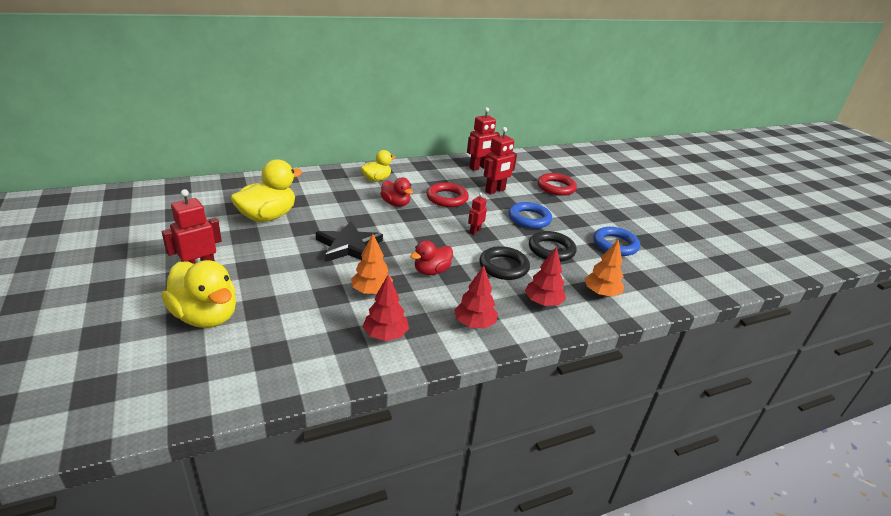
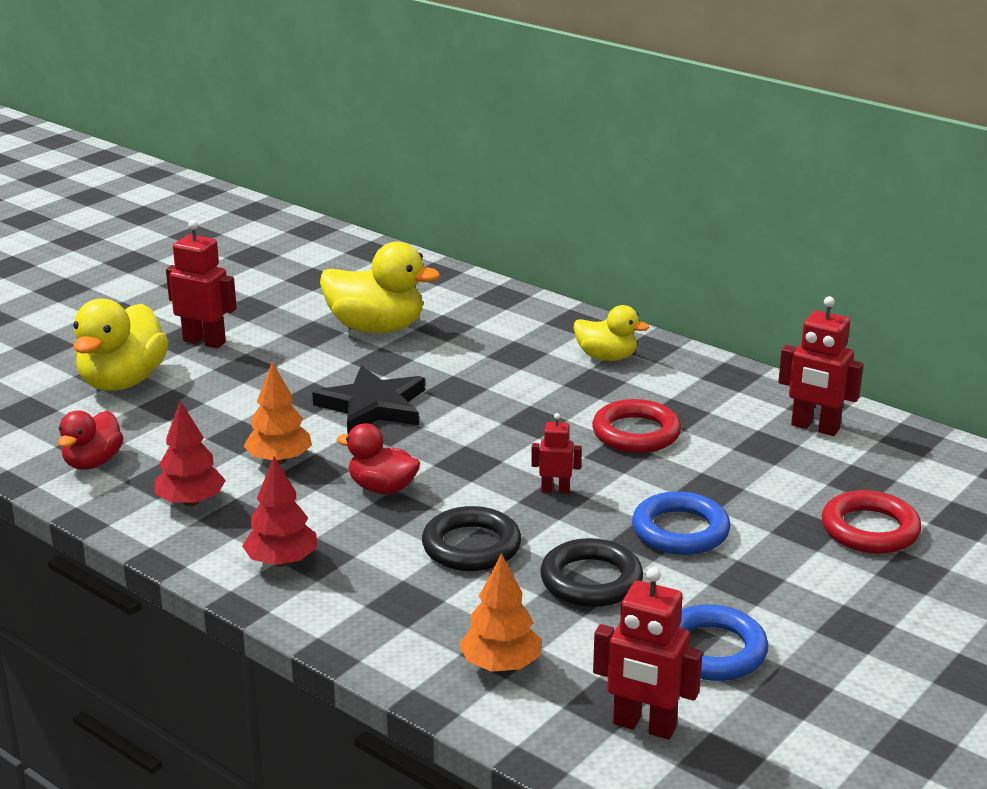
camera: 65 degrees right, 5 degrees down
red duck [380,177,413,207] -> red duck moved to [58,411,124,470]
red robot [484,127,517,194] -> red robot moved to [593,567,703,740]
red tree [525,247,566,306] -> none

